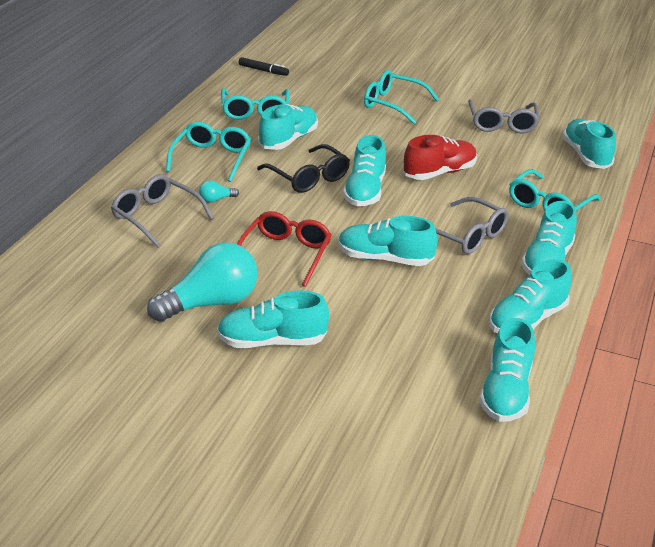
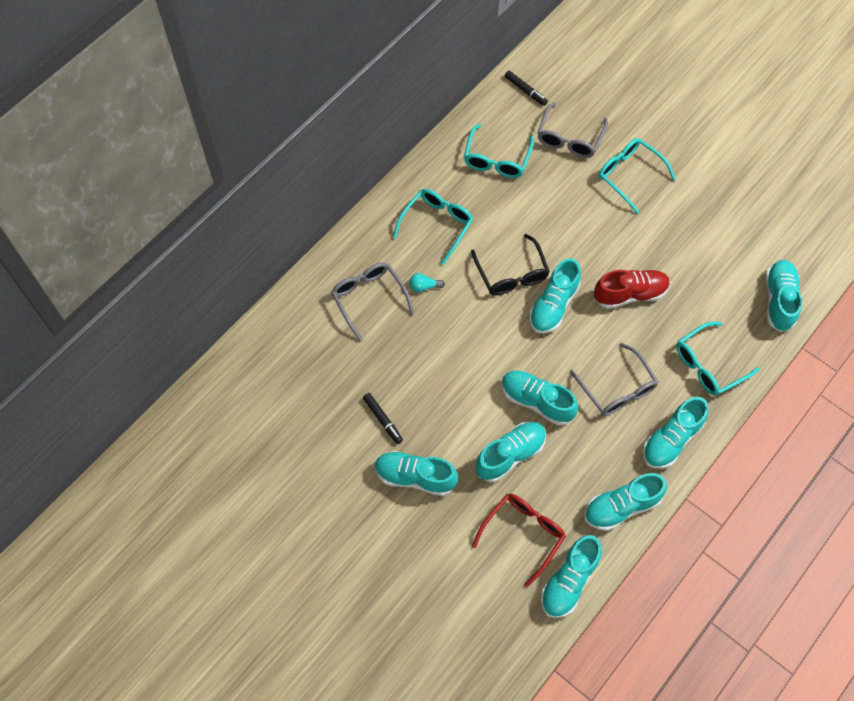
camera: 20 degrees right, 30 degrees up
turquoise light bulb [147,242,258,322] -> black marker [363,393,403,444]
red glasses [237,211,332,287] -> red glasses moved to [472,494,566,587]
turquoise shoe [258,104,318,150] -> turquoise shoe moved to [475,422,546,482]
grey glasses [468,99,540,133] -> grey glasses moved to [537,102,608,158]

